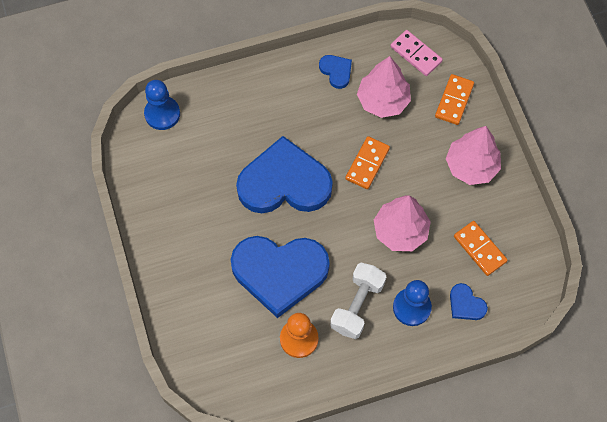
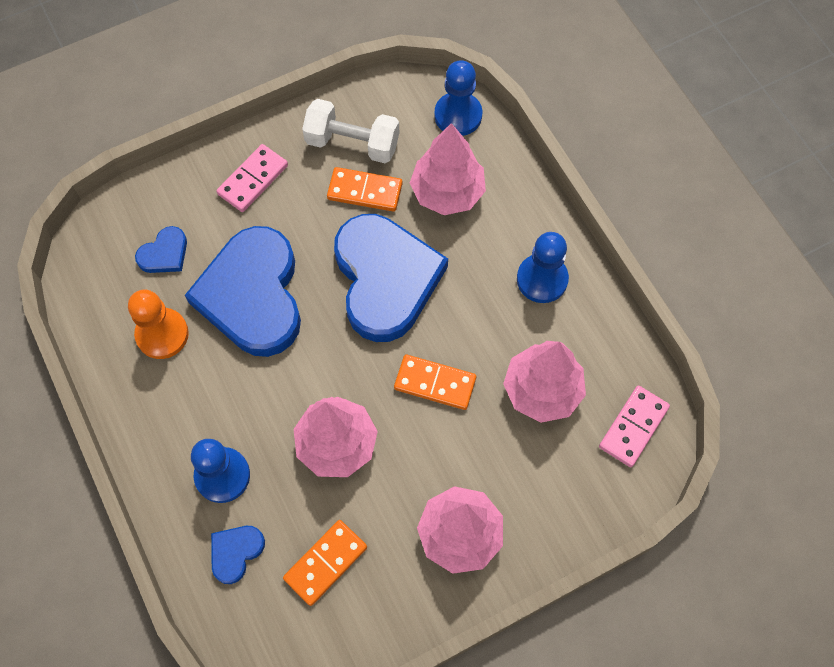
camera: 80 degrees right, 0 degrees up
blue heart [319,55,352,89] -> blue heart moved to [135,226,187,273]
white dumbbell [330,263,386,339] -> white dumbbell moved to [302,99,399,163]
orange domino [435,74,474,125] -> orange domino moved to [327,167,403,212]
none -> pink domino [217,144,288,212]
none -> pink tree [410,123,486,215]
none -> blue pawn [517,232,569,303]

